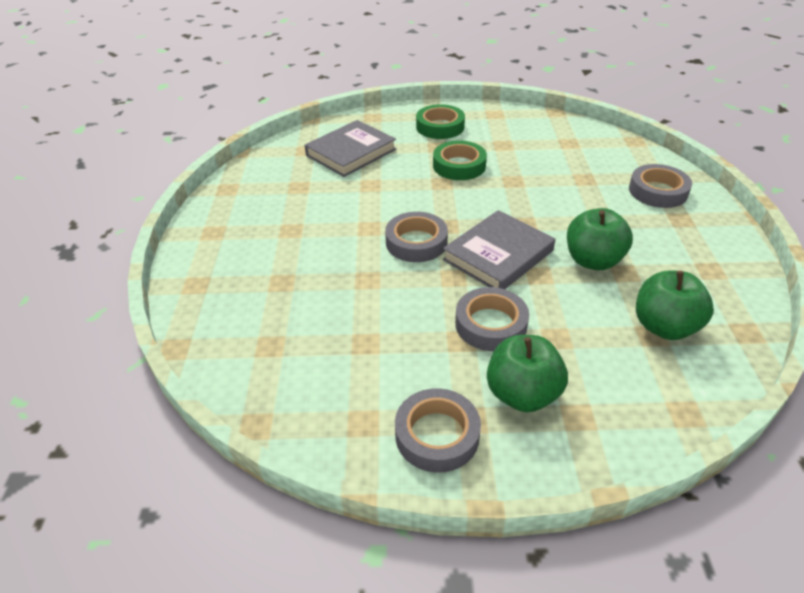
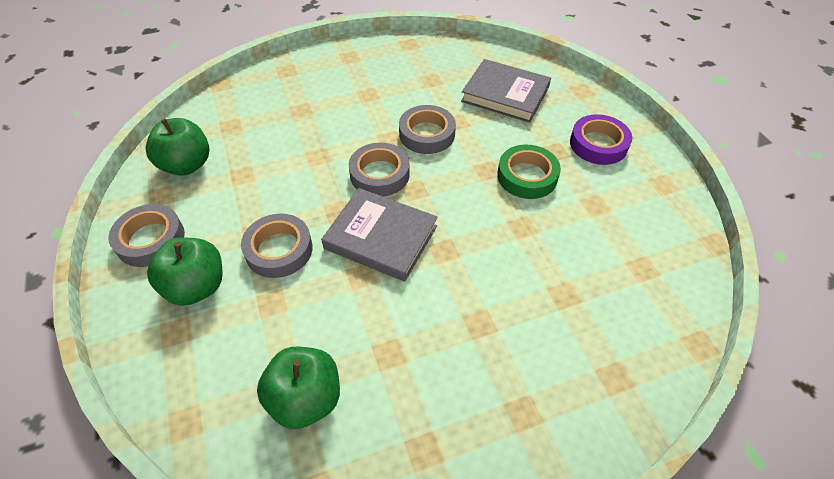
camera: 70 degrees right, 10 degrees up
green tape [416,104,465,139] -> purple tape [570,114,632,165]
green apple [567,208,633,270] -> green apple moved to [146,118,210,176]
grey tape [629,164,692,208] -> grey tape moved to [399,105,456,154]

